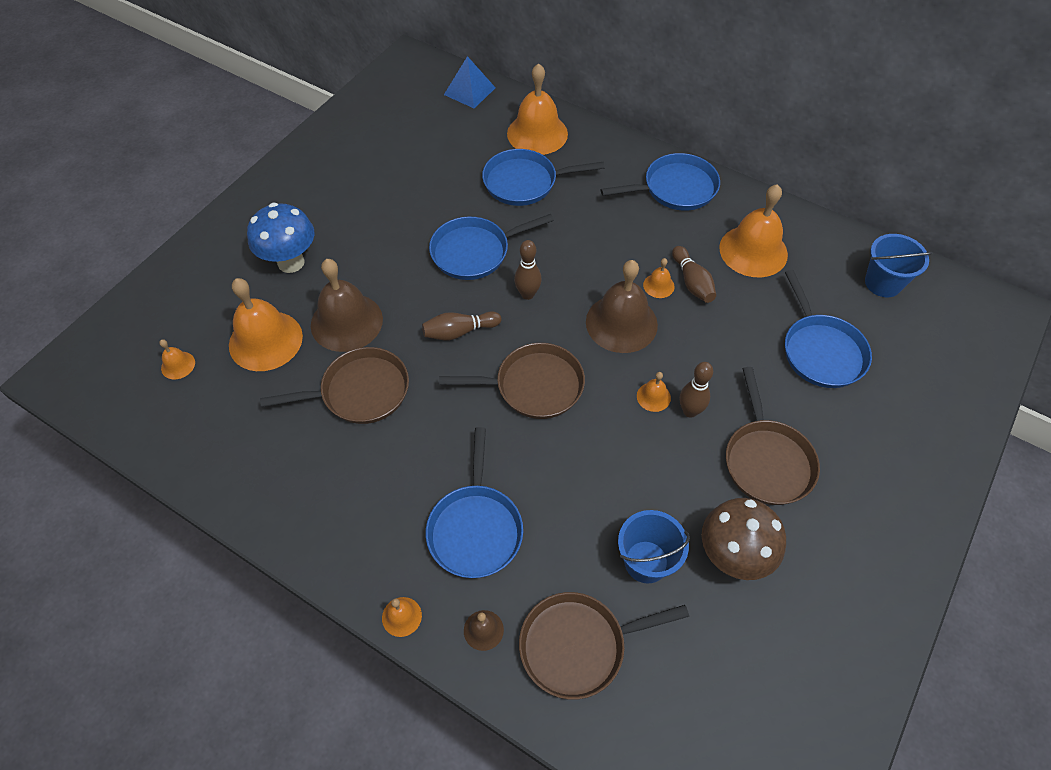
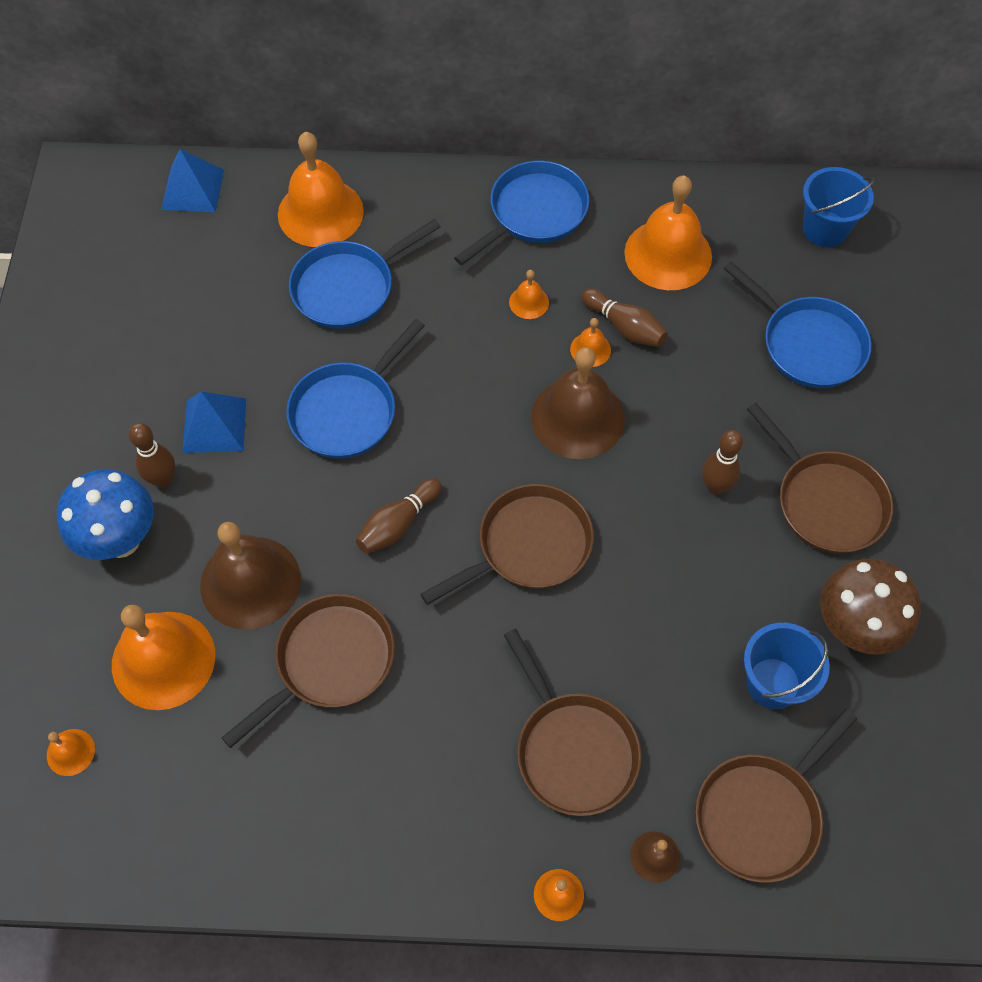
camera: 30 degrees left, 5 degrees up
blue pan [426,427,523,578] -> brown pan [504,629,641,816]
brown bowling pin [514,240,542,300] -> brown bowling pin moved to [129,423,175,488]
orange bell [637,372,671,412] -> orange bell moved to [509,270,549,319]
none -> blue pyramid [182,392,246,453]

